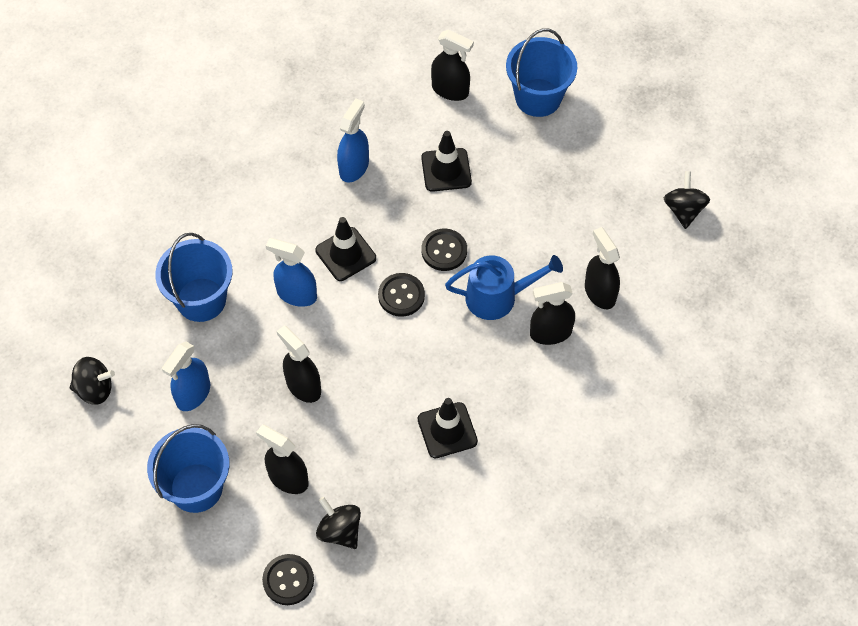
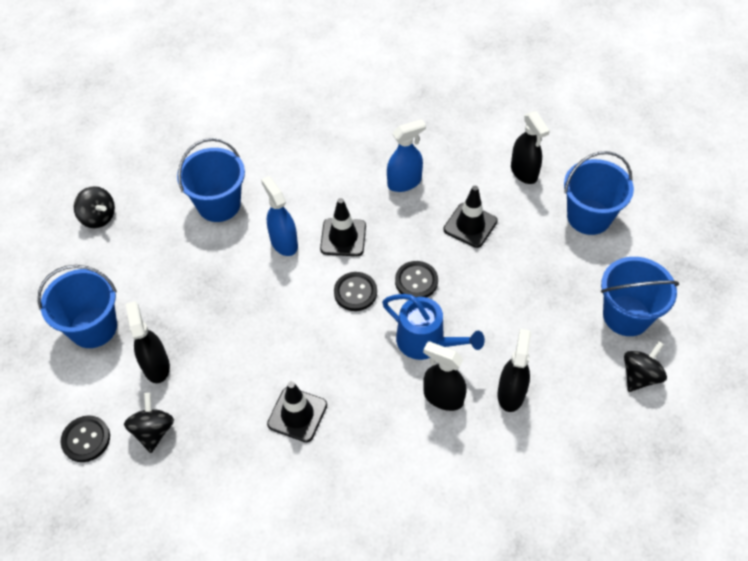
camera: 40 degrees right, 5 degrees down
blue spray bottle [162,342,210,411] -> none
black spray bottle [277,325,321,403] -> none
none -> blue bucket [601,257,679,336]

